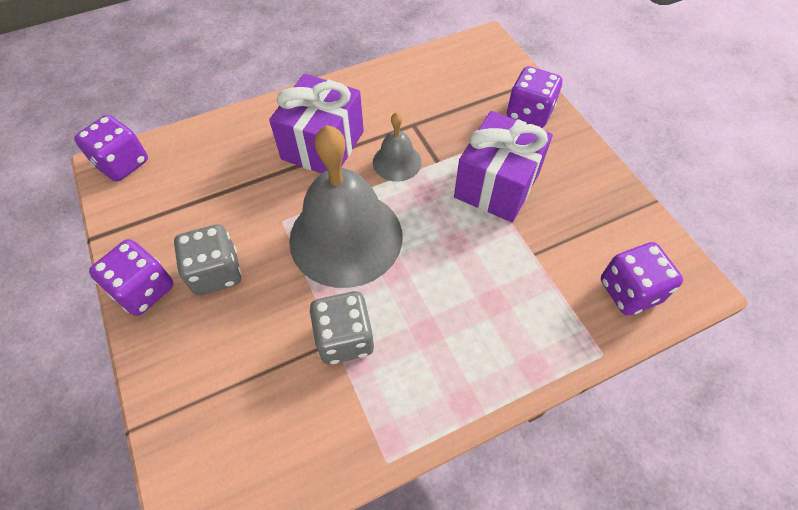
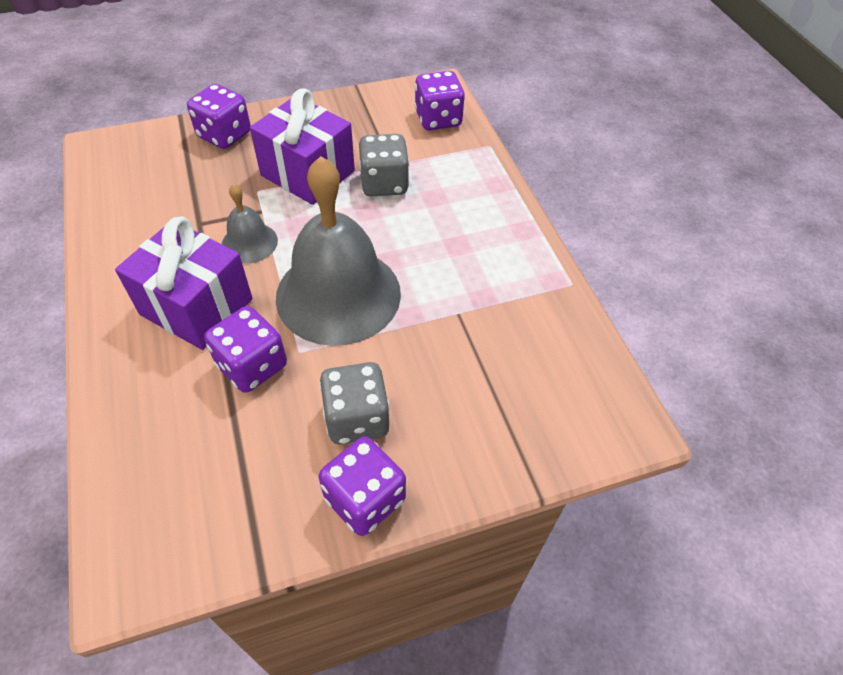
camera: 85 degrees left, 5 degrees down
purple dice [74,115,148,182] -> purple dice moved to [204,306,287,393]
grey dice [309,291,375,364] -> grey dice moved to [359,134,409,196]

